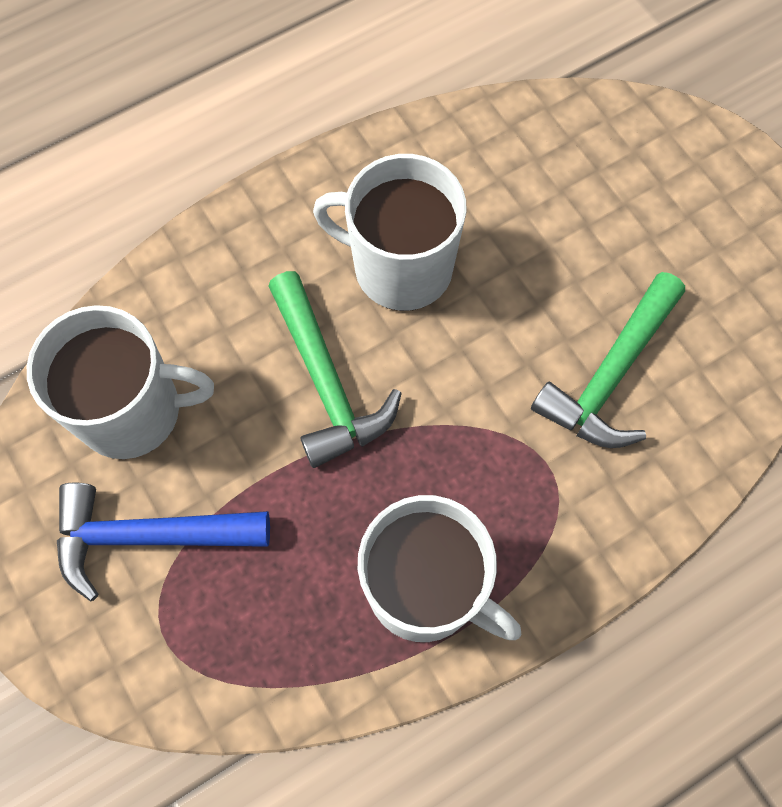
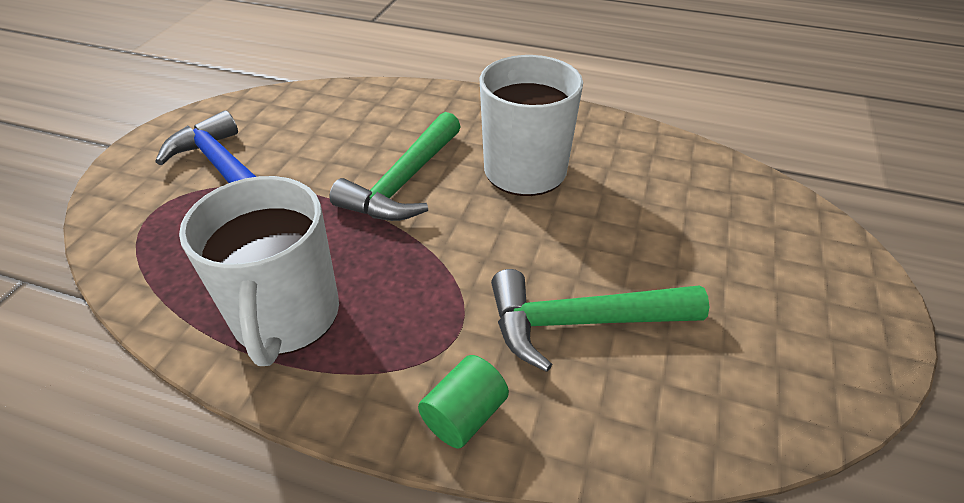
camera: 50 degrees right, 25 degrees down
white mug [27,305,214,459] -> none
none -> green cylinder [418,355,509,448]

